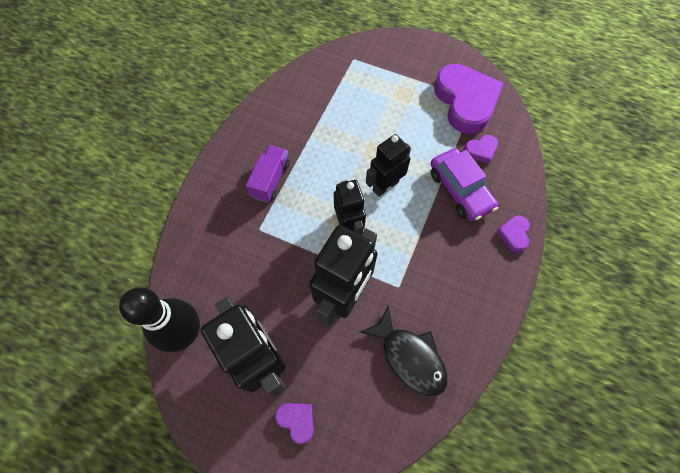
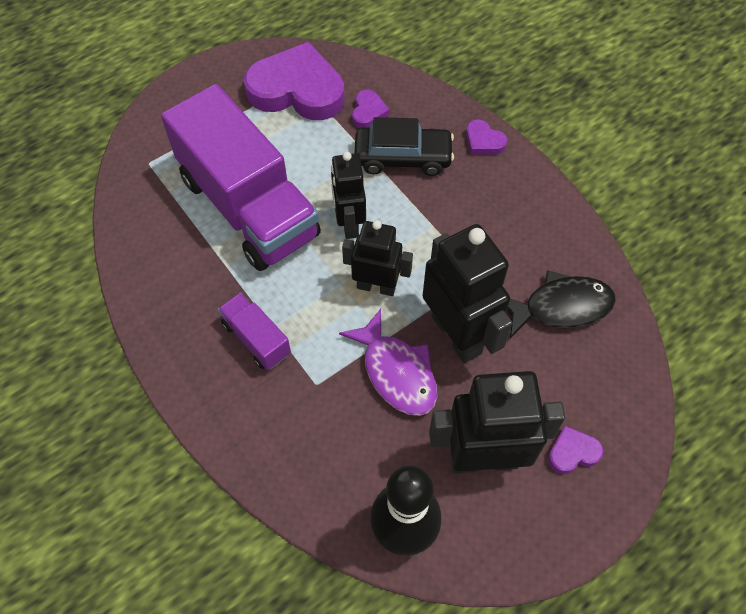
camera: 60 degrees left, 5 degrees down
purple car [431,148,498,221] -> black car [354,117,454,176]
none -> purple truck [161,84,321,271]
none -> purple fish [339,309,437,416]

